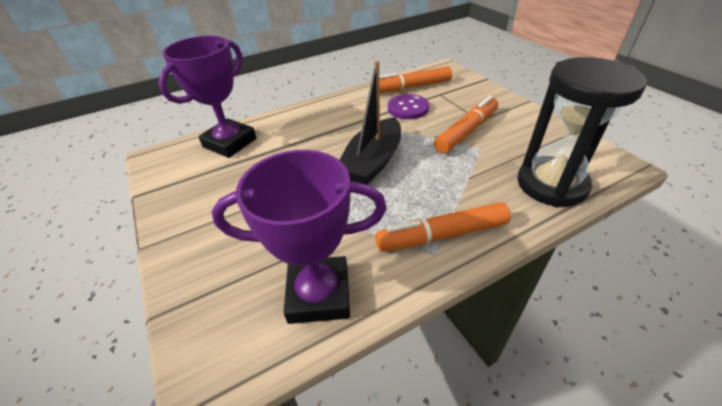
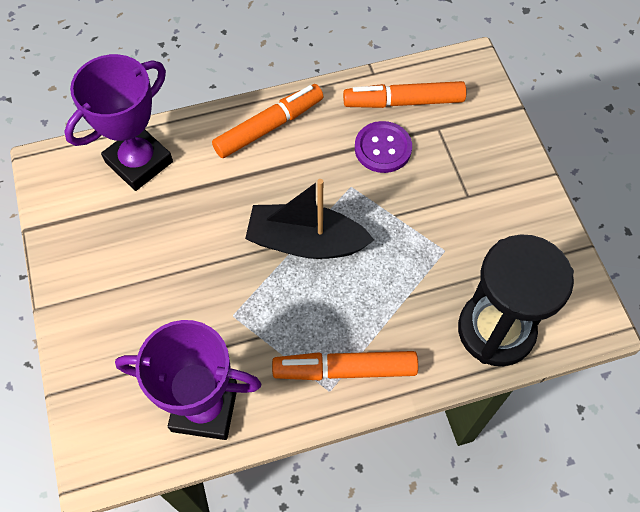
camera: 10 degrees right, 20 degrees up
black boat [340,61,401,185] -> black boat turned 60 degrees clockwise [245,179,374,259]
orange marker [434,96,498,153] -> orange marker moved to [212,84,324,158]

